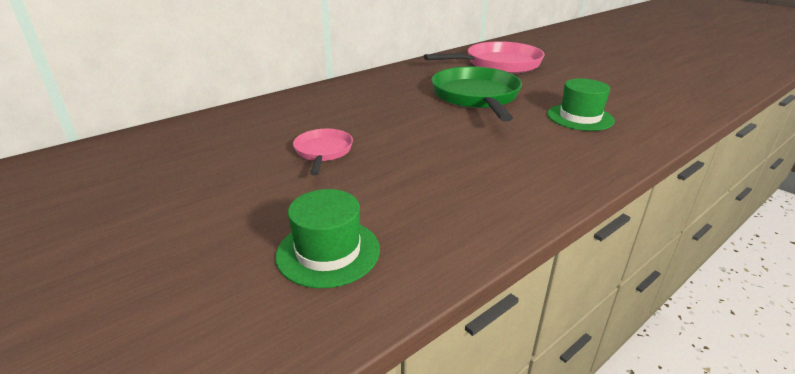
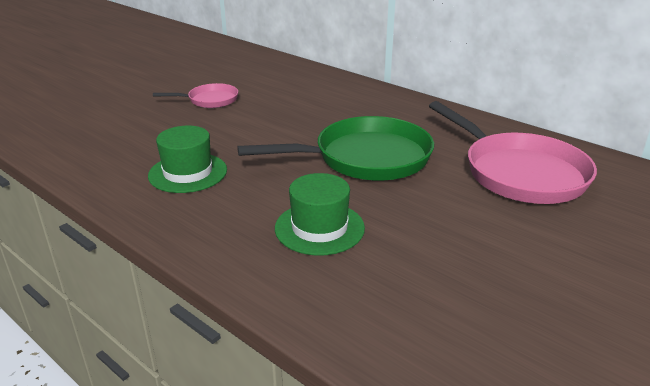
camera: 80 degrees right, 0 degrees up
green hat [275,189,380,288] -> green hat moved to [148,126,227,193]

